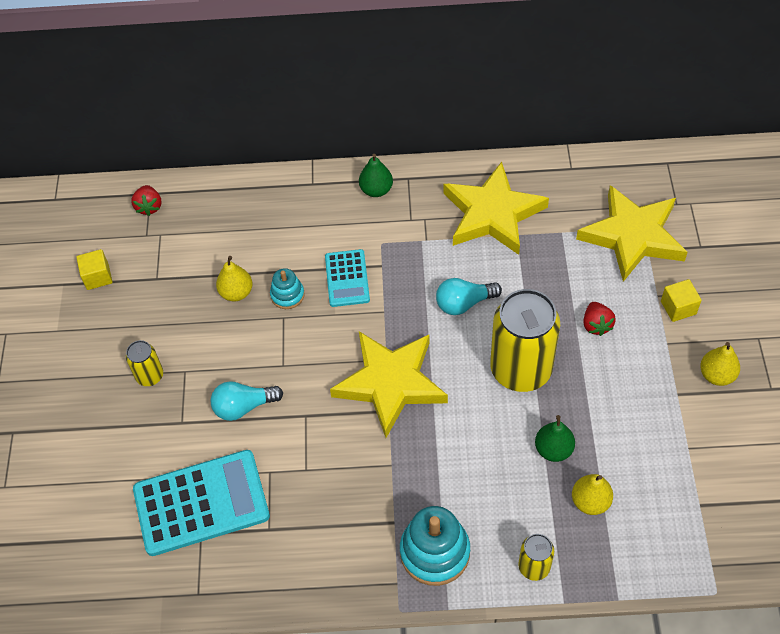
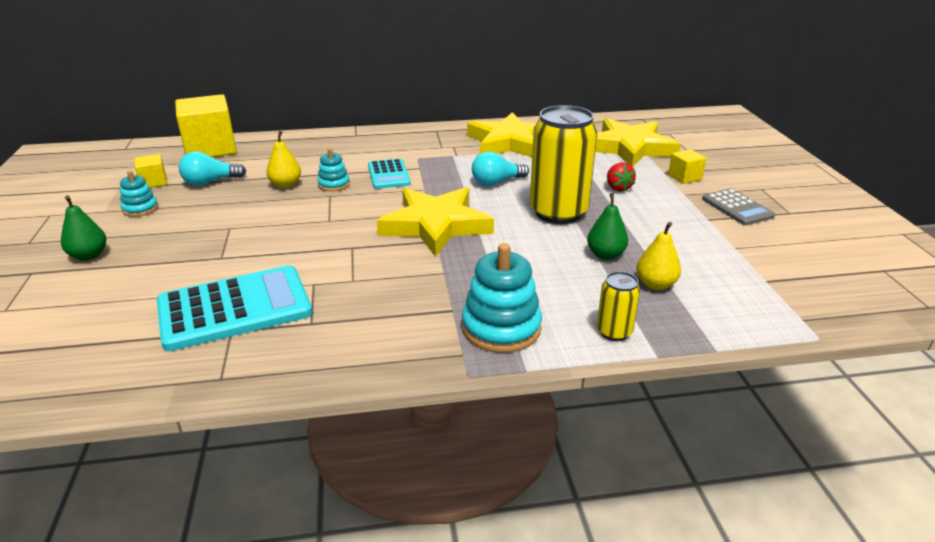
camera: 10 degrees left, 25 degrees down
yellow can [126,340,163,386] -> none
red strawberry [131,185,161,216] -> yellow cube [175,94,237,157]
turquoise light bulb [210,381,283,421] -> turquoise light bulb moved to [179,151,246,186]
green pear [359,154,393,197] -> green pear moved to [61,196,106,261]
yellow pear [700,342,740,386] -> grey calculator [702,188,775,225]
none -> turquoise stacking toy [120,171,158,217]

